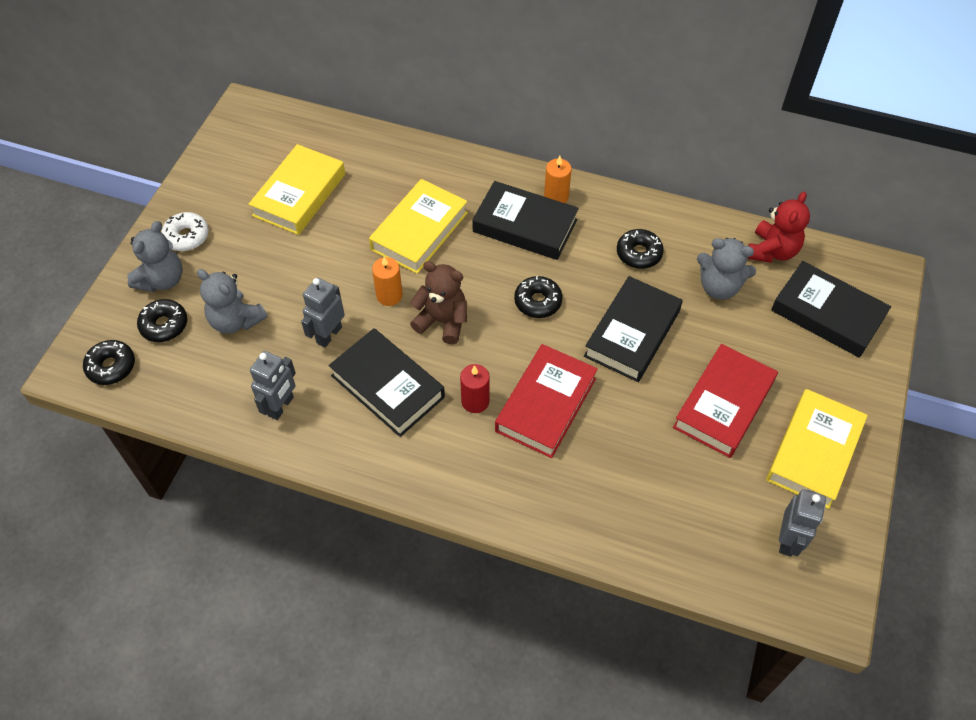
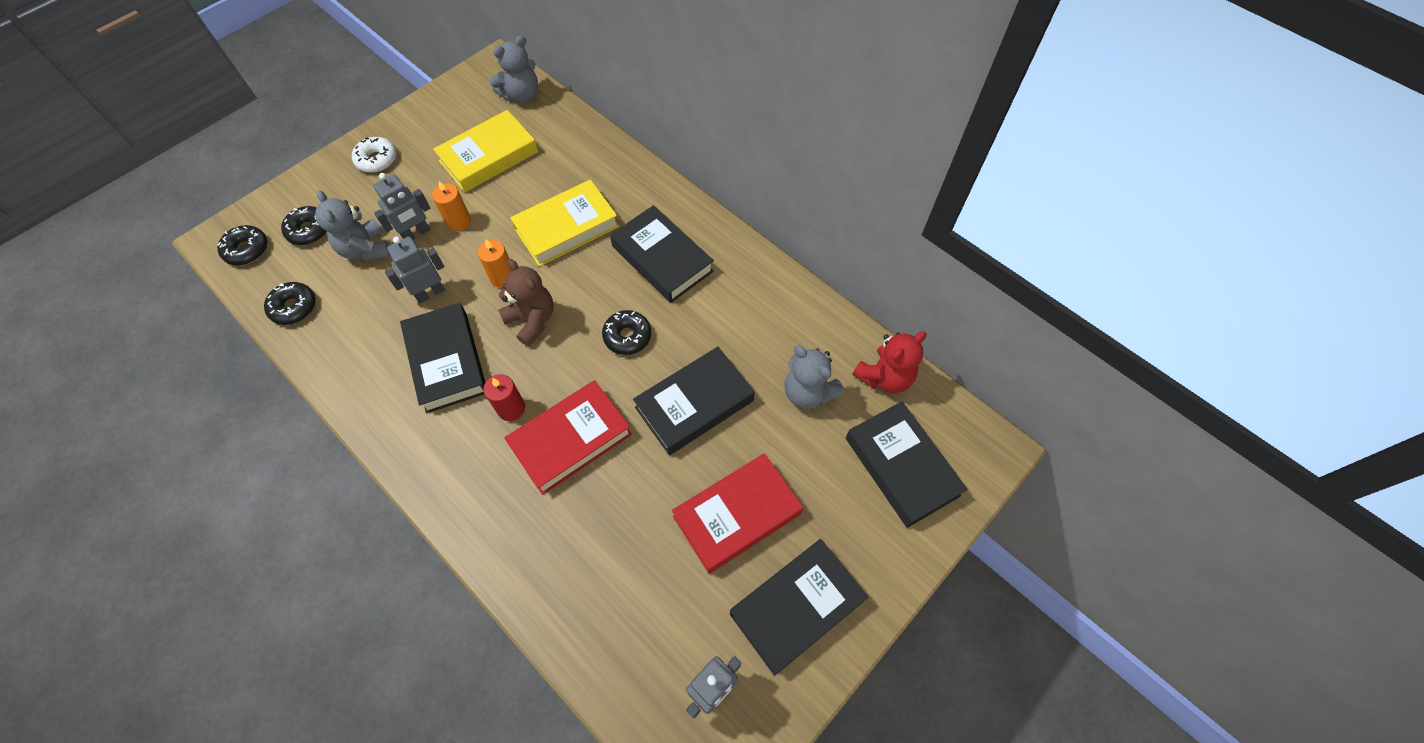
camera: 25 degrees right, 5 degrees up
grey teddy bear [127,221,183,292] -> grey teddy bear moved to [490,36,538,103]
grey robot [250,351,296,420] -> grey robot moved to [373,173,431,240]
orange candle [544,156,572,203] -> orange candle moved to [432,181,471,231]
black donut [617,229,664,269] -> black donut moved to [264,282,316,325]
yellow book [766,389,868,509] -> black book [730,539,868,676]

